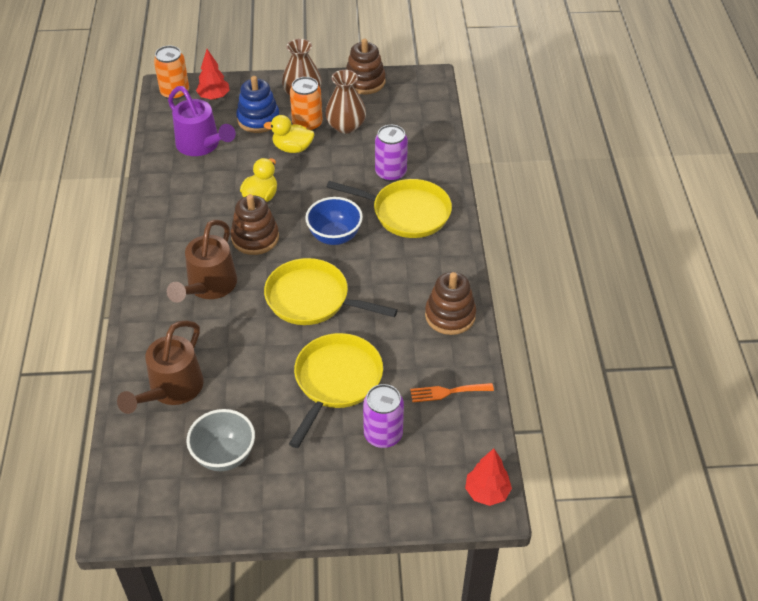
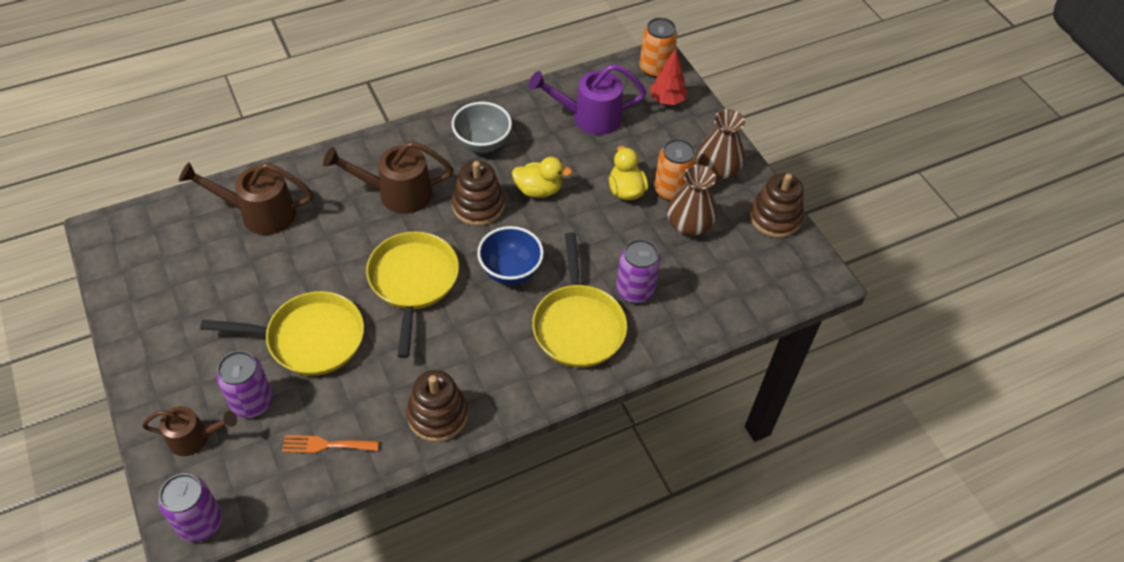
camera: 65 degrees right, 5 degrees up
purple watering can [168,86,236,156] -> purple watering can turned 60 degrees clockwise [529,64,646,135]
grey bowl [187,409,255,471] -> grey bowl moved to [452,102,512,153]
blue stacking toy [236,76,279,133] -> none
orange fork [410,383,494,402] -> orange fork turned 60 degrees counterclockwise [282,435,379,453]
red tree [465,448,512,506] -> purple can [159,474,222,542]
none -> brown watering can [142,406,237,456]

